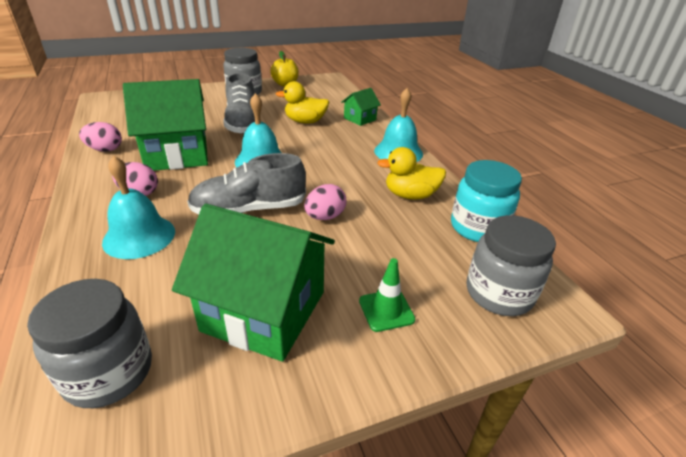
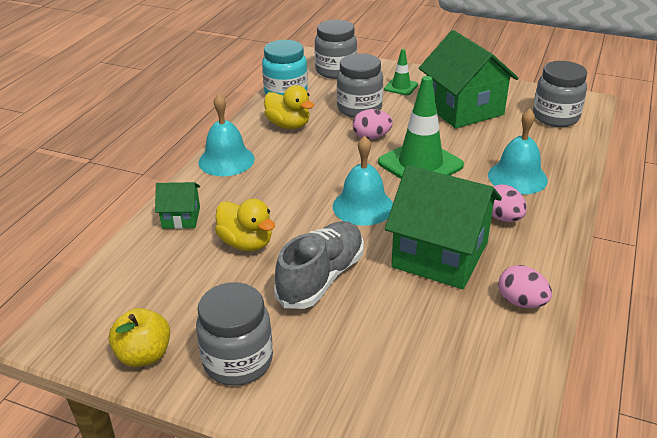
camera: 135 degrees left, 0 degrees up
grey shoe [187,153,306,215] -> green traffic cone [378,76,464,179]
none -> grey jar [337,53,383,118]

